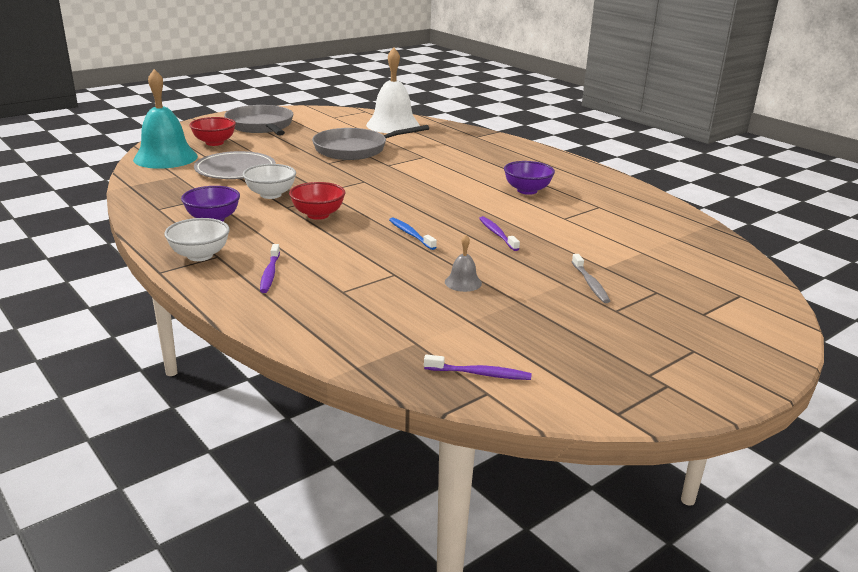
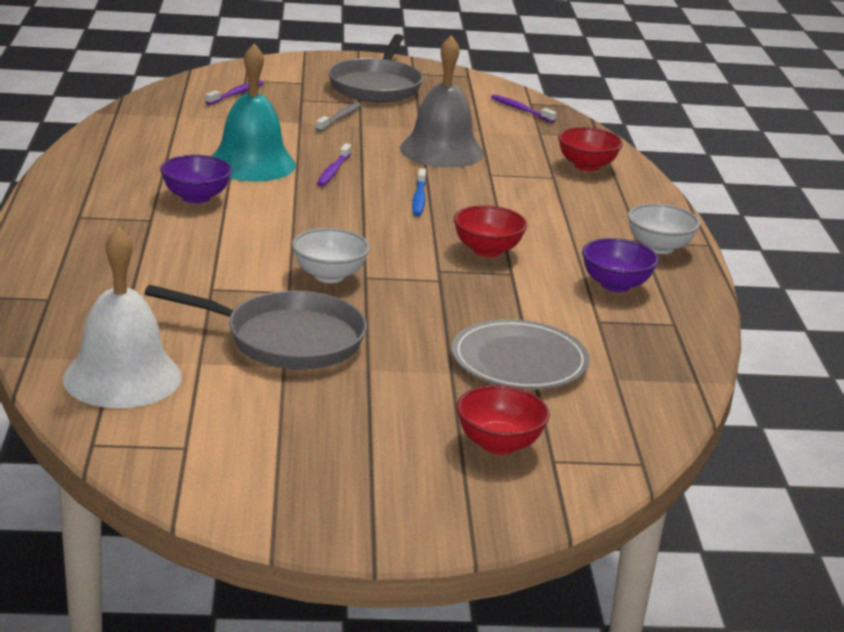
camera: 145 degrees left, 0 degrees up
turquoise bell [133,69,198,169] -> turquoise bell moved to [212,43,296,181]
grey pan [224,105,293,136] -> grey pan moved to [328,34,423,102]
white bowl [242,164,296,199] -> white bowl moved to [292,228,370,283]
purple toothbrush [260,244,280,293] -> purple toothbrush moved to [206,80,264,105]
grey bell [445,235,482,292] -> grey bell [400,35,484,168], size x2.28
none -> red bowl [558,127,623,171]

